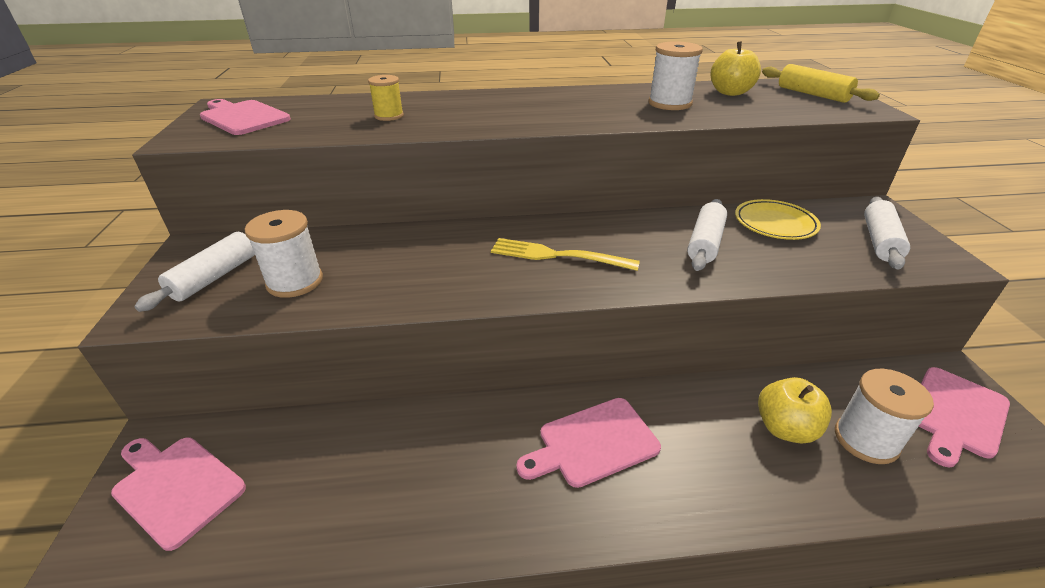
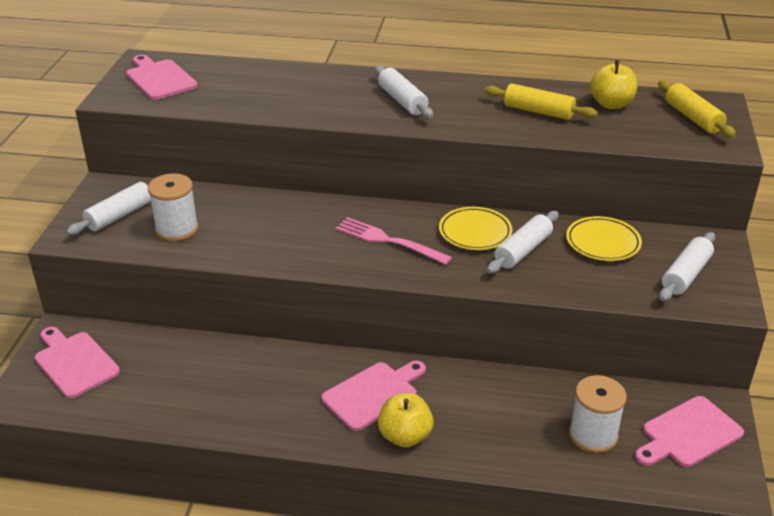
camera: 15 degrees right, 0 degrees up
yellow spool [368,75,404,121] -> none
yellow fork [491,238,640,271] -> pink fork [335,217,453,265]
pink cutting board [516,398,661,488] -> pink cutting board turned 150 degrees clockwise [321,361,426,431]
white spool [648,41,703,110] -> yellow rolling pin [484,84,598,120]
yellow apple [758,377,832,443] -> yellow apple moved to [378,393,434,447]
none -> white rolling pin [375,66,433,118]
none -> yellow plate [439,207,512,250]

